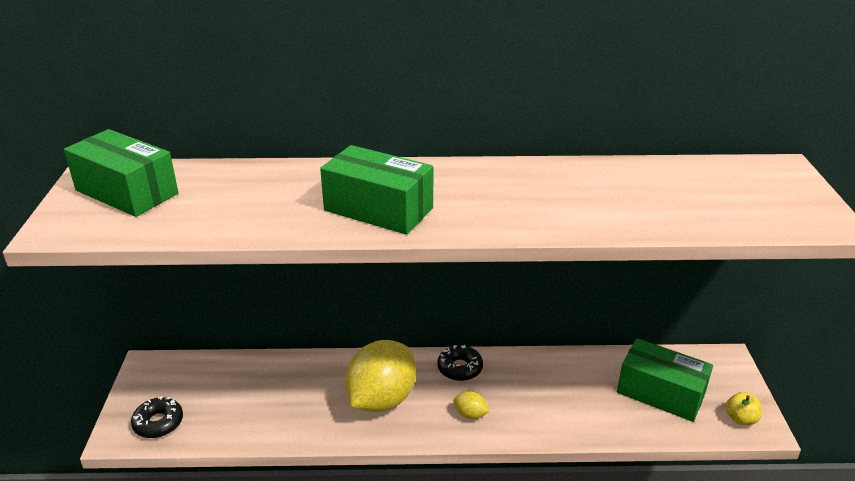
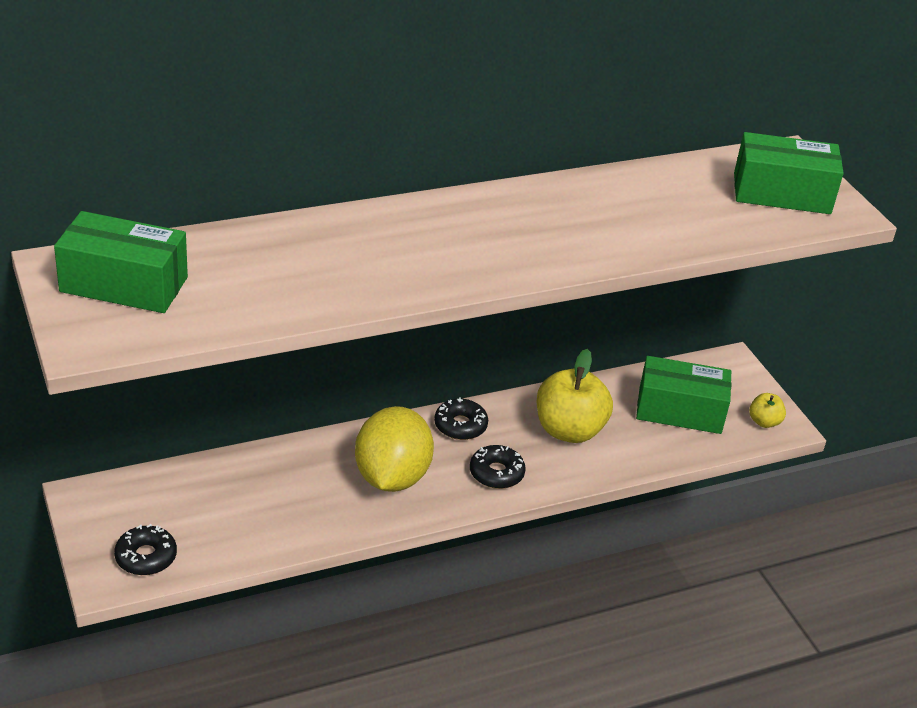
camera: 25 degrees left, 5 degrees up
green box [320,145,433,234] -> green box moved to [734,132,844,214]
yellow lemon [453,391,490,419] -> black donut [470,445,526,489]
none -> yellow apple [537,349,613,443]

